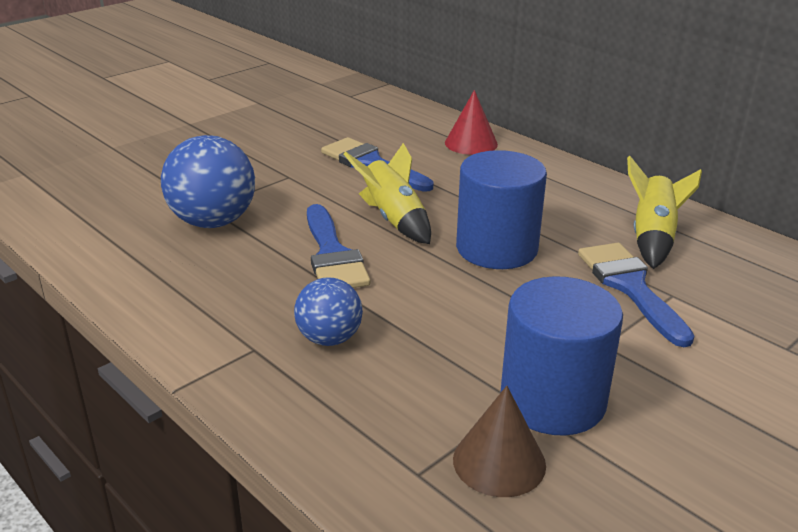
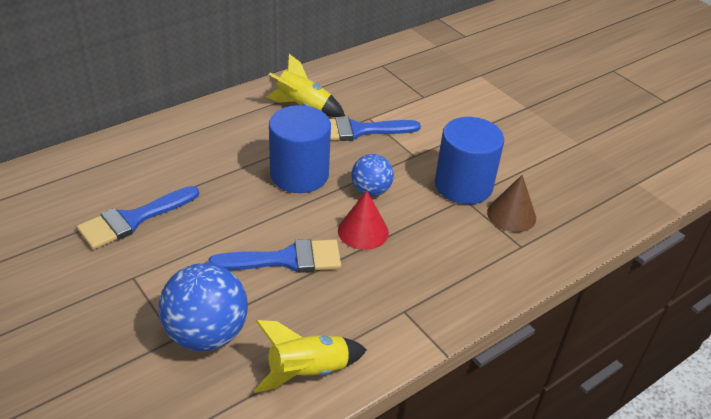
camera: 85 degrees left, 10 degrees up
blue ball [294,277,363,346] -> blue ball moved to [352,154,394,196]
yellow rocket [344,143,431,244] -> yellow rocket moved to [254,320,367,393]
red cone [445,90,498,155] -> red cone moved to [338,191,389,250]

